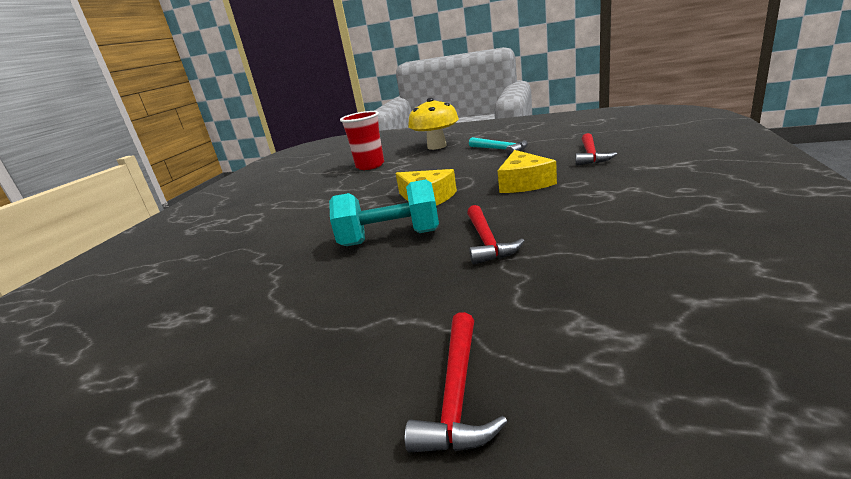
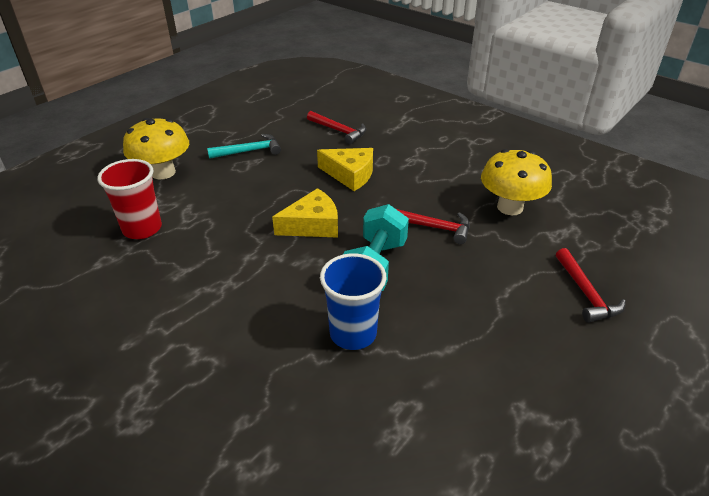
camera: 70 degrees left, 15 degrees up
red hammer [405,312,507,452] -> red hammer turned 45 degrees clockwise [556,248,626,323]
none -> blue cup [320,253,386,350]
none -> yellow mushroom [481,149,552,215]

